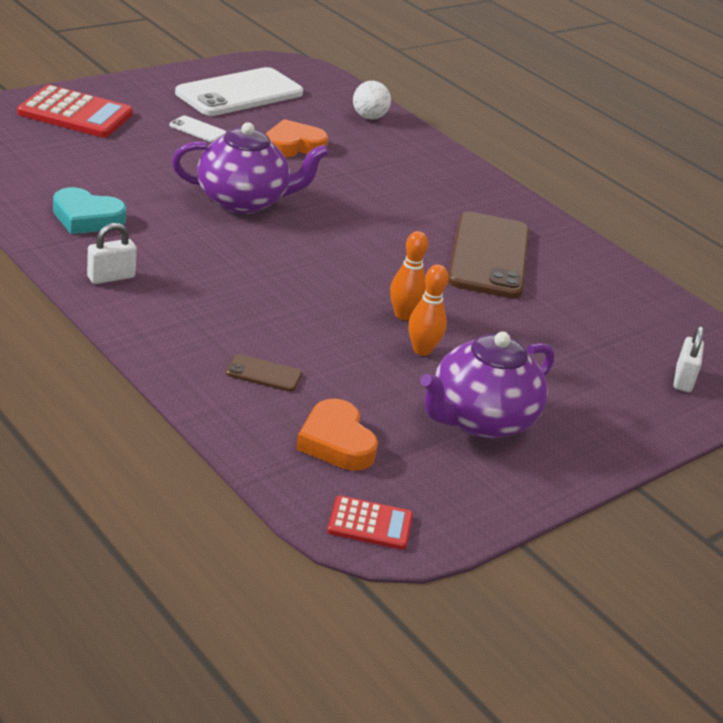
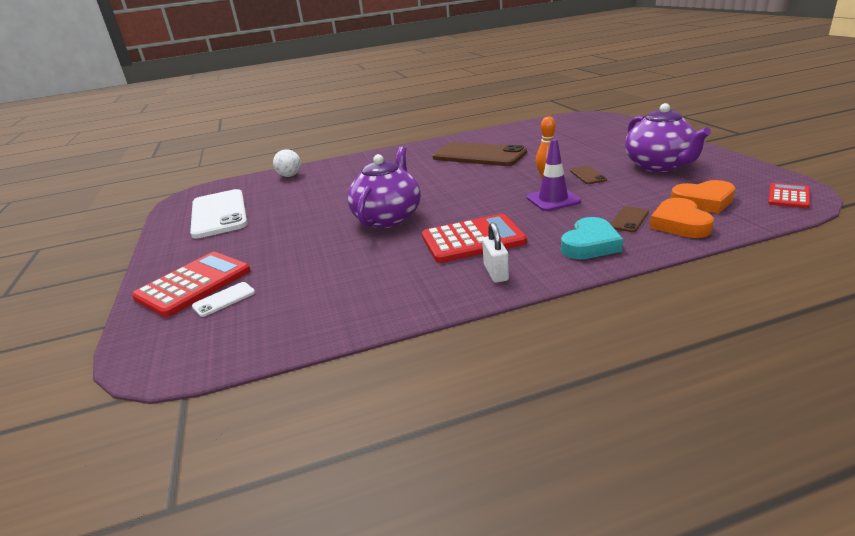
camera: 60 degrees left, 5 degrees down
turquoise heart [53,187,127,234] -> turquoise heart moved to [561,217,623,259]
white phone [170,115,226,142] -> white phone moved to [192,282,255,317]
orange heart [266,119,328,157] -> orange heart moved to [650,198,714,238]
orange bowling pin [408,264,448,356] -> brown phone [570,166,607,184]
white padlock [674,326,704,392] -> none
none -> red calculator [422,214,527,263]
none -> purple traffic cone [527,139,581,211]

